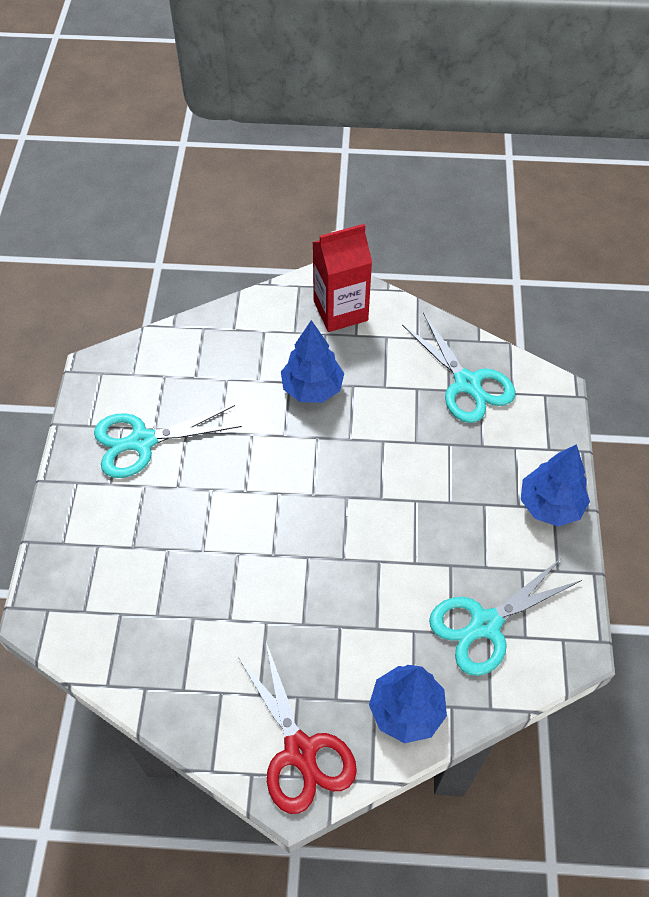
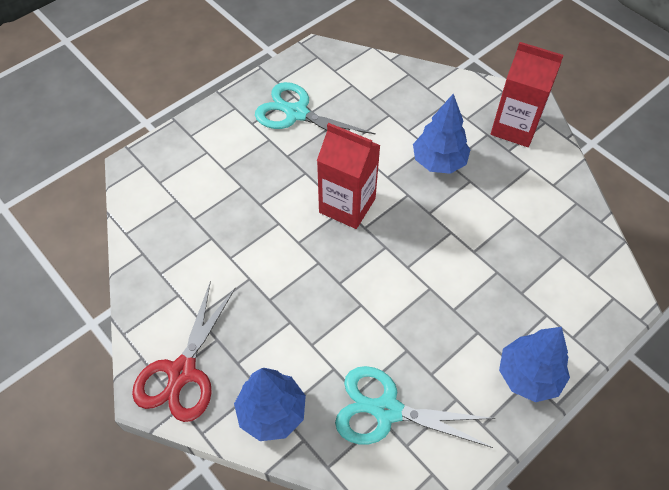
camera: 45 degrees right, 0 degrees up
turquoise scissors [402,312,515,423] -> none
none -> red carton [317,123,381,229]

